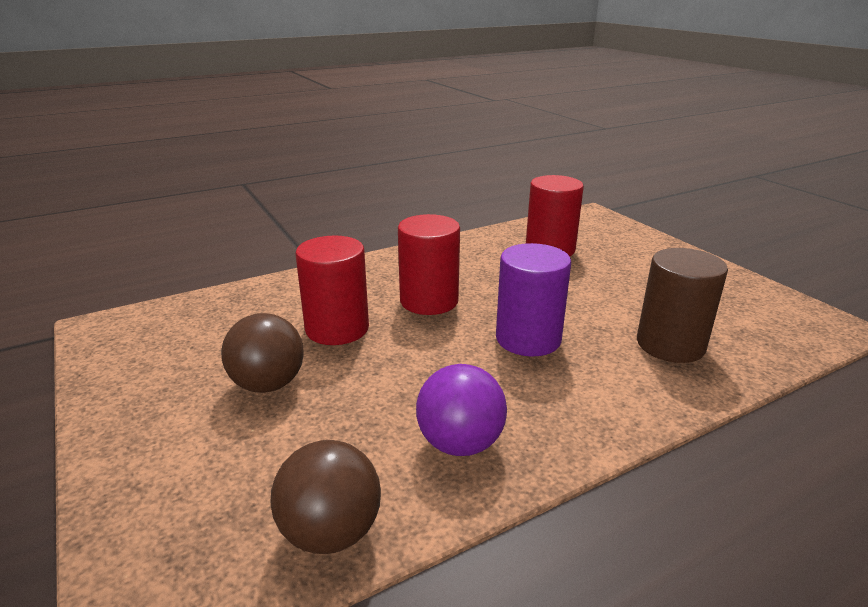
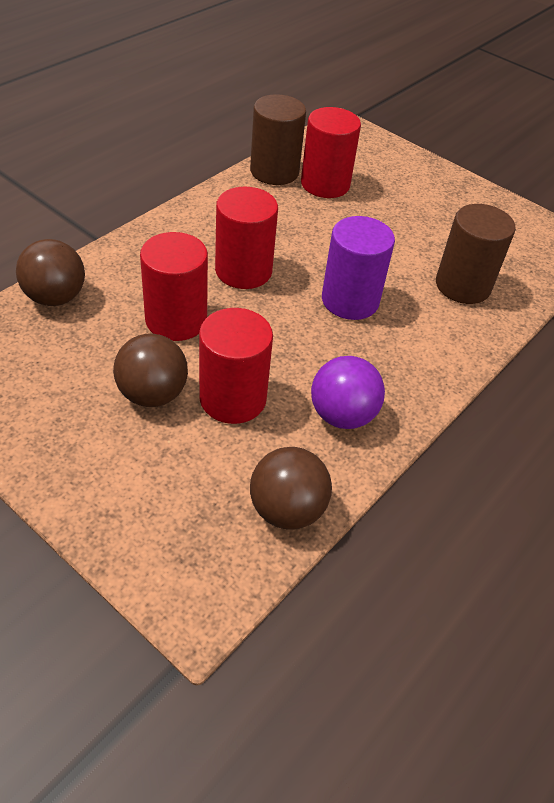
camera: 25 degrees left, 20 degrees up
none -> brown ball [16,239,85,306]
none -> red cylinder [199,308,273,424]
none -> brown cylinder [250,94,306,185]

